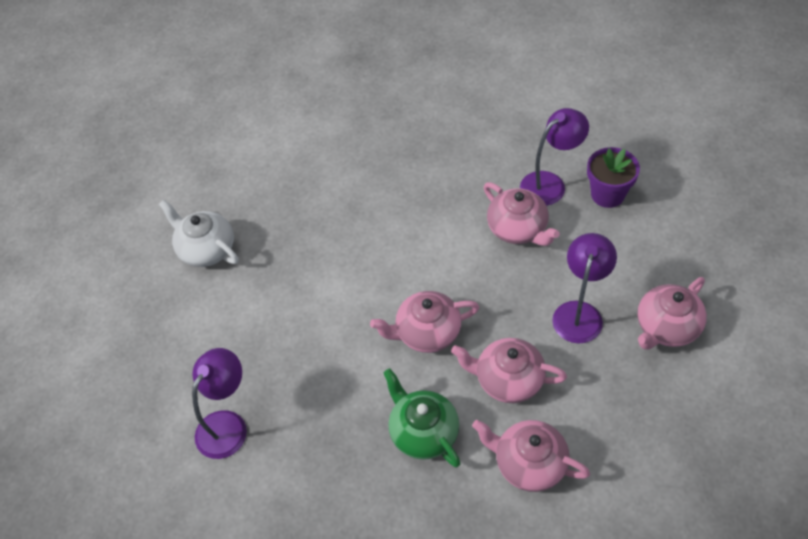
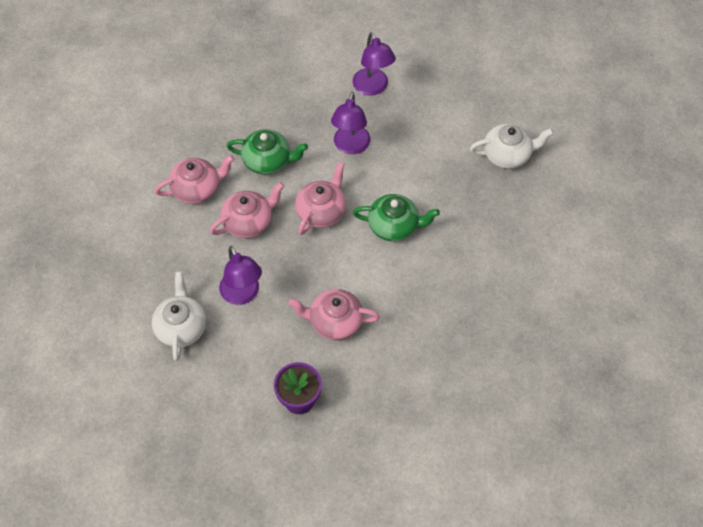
camera: 130 degrees right, 5 degrees up
purple lamp [520,108,589,206] -> purple lamp moved to [331,92,370,154]
pink teapot [637,277,707,350] -> white teapot [152,272,206,361]
none -> green teapot [353,194,440,242]

